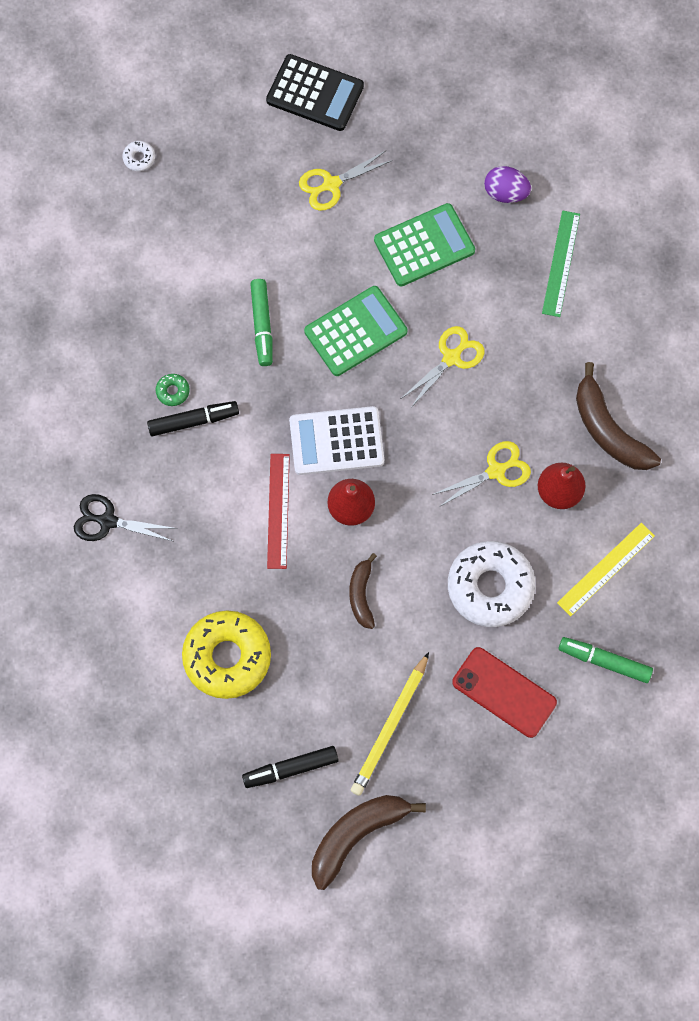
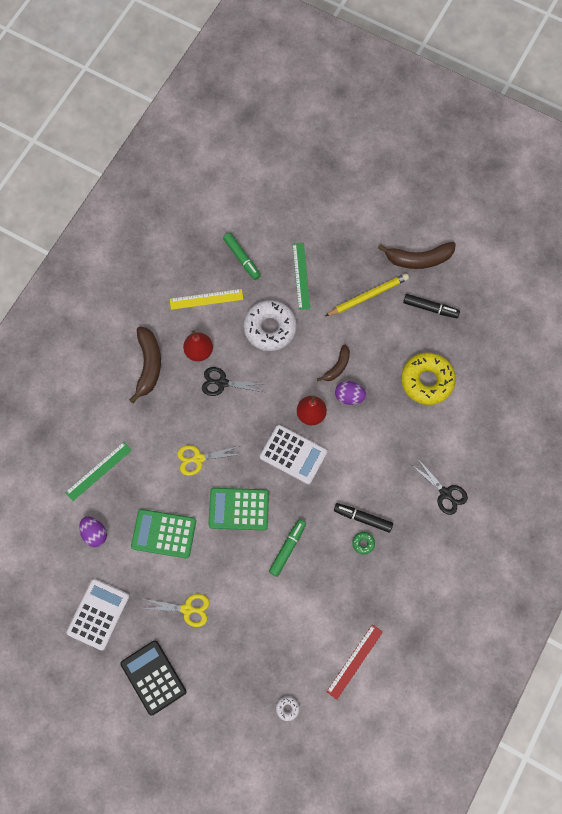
camera: 145 degrees left, 0 degrees up
red ruler [267,454,290,569] -> red ruler moved to [326,624,383,700]
yellow scissors [432,441,531,507] -> black scissors [202,367,264,396]
red phone [452,647,557,738] -> green ruler [292,243,310,310]
none -> white calculator [66,579,129,650]
none -> purple egg [335,381,366,405]

